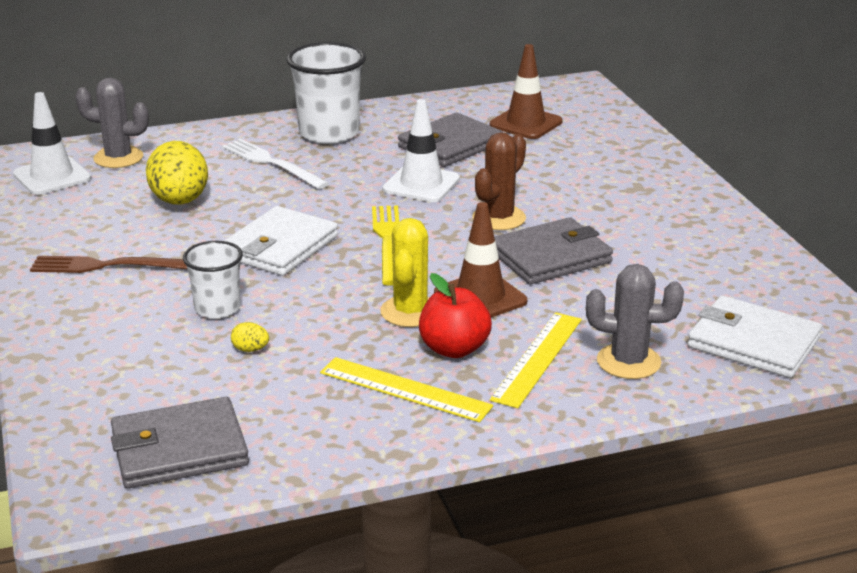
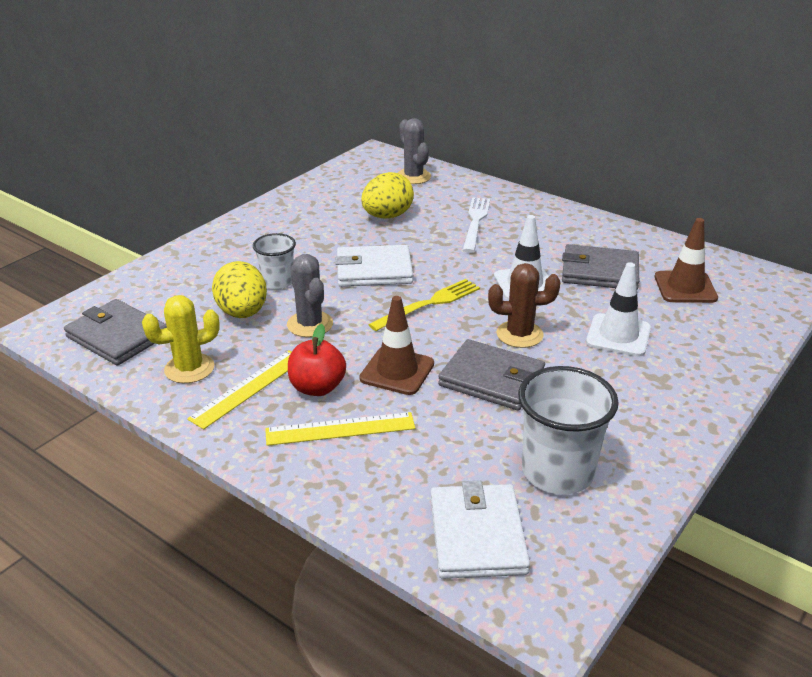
camera: 55 degrees right, 5 degrees up
white traffic cone [13,92,91,195] -> white traffic cone moved to [586,262,651,357]
brown fork [30,256,187,273] -> none
yellow egg [231,322,269,352] -> yellow egg [212,261,267,318], size x2.48
white cup [286,42,366,144] -> white cup moved to [518,366,619,495]
yellow ruler [320,357,493,422] -> yellow ruler turned 45 degrees clockwise [187,350,292,429]
yellow cactus [380,218,429,327] -> yellow cactus moved to [142,295,220,383]
grey cactus [586,264,684,379] -> grey cactus moved to [287,254,333,337]

